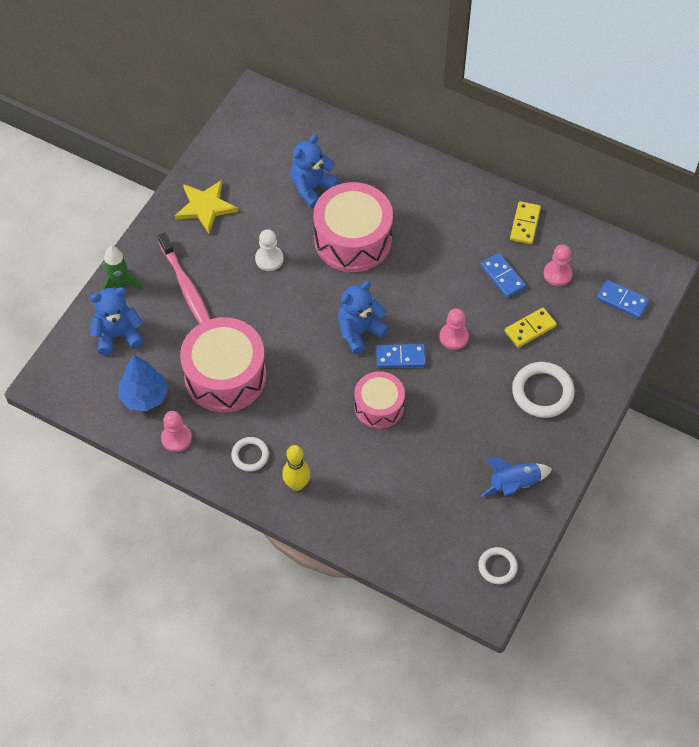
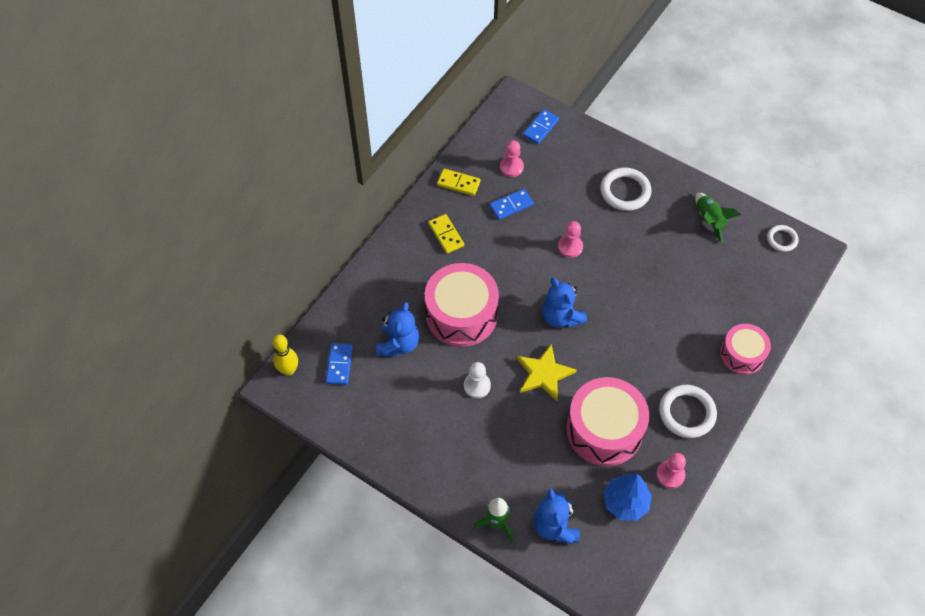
camera: 85 degrees left, 0 degrees up
pink toothbrush [158,233,210,324] -> none
yellow star [175,180,238,233] -> yellow star moved to [517,344,577,401]
white ring [231,437,269,471] -> white ring [659,385,717,438], size x1.69
yellow bowling pin [282,445,310,491] -> yellow bowling pin moved to [272,335,298,376]
blue teddy bear [290,134,339,208] -> blue teddy bear turned 120 degrees counterclockwise [376,302,419,356]
pink drum [354,371,405,429] -> pink drum moved to [720,324,771,375]
blue domino [376,344,426,368] -> blue domino moved to [326,343,353,385]
blue rocket [481,457,552,497] -> green rocket [695,193,741,243]
yellow domino [505,308,557,348] -> yellow domino moved to [428,214,464,253]

